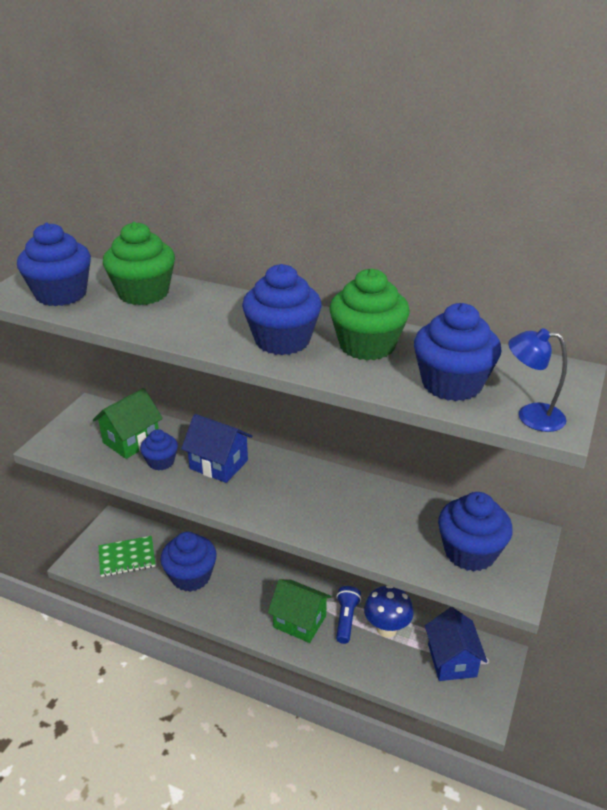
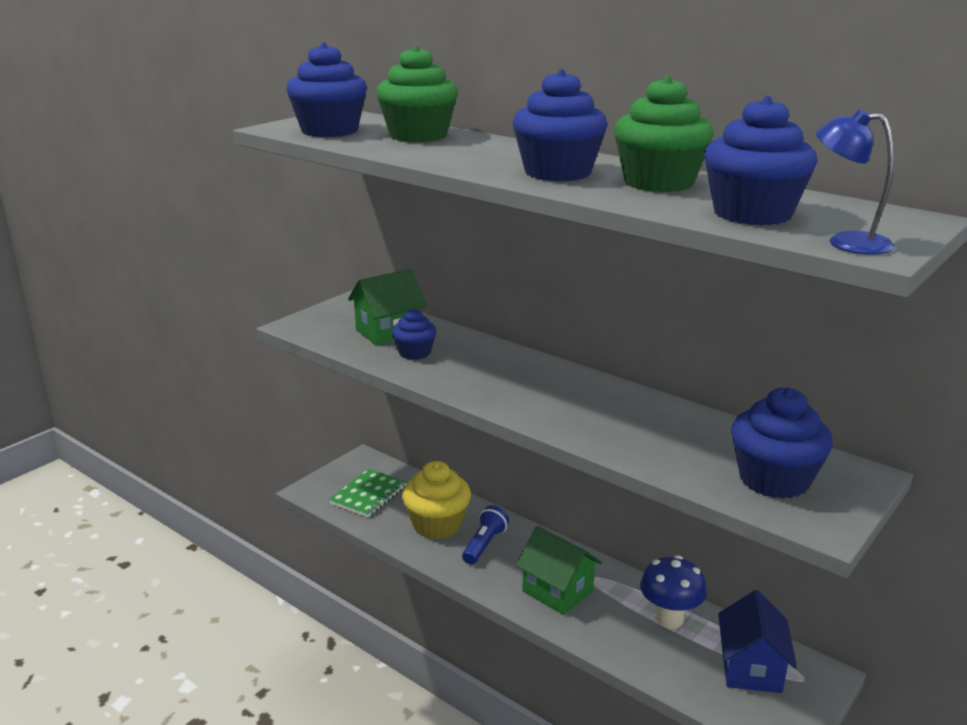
camera: 15 degrees right, 10 degrees down
green notebook [99,536,155,577] -> green notebook turned 60 degrees counterclockwise [329,469,407,518]
blue cupcake [160,532,217,592] -> yellow cupcake [402,461,471,539]
blue house [181,414,252,483] -> none
blue flashlight [336,586,361,644] -> blue flashlight moved to [462,505,509,565]

